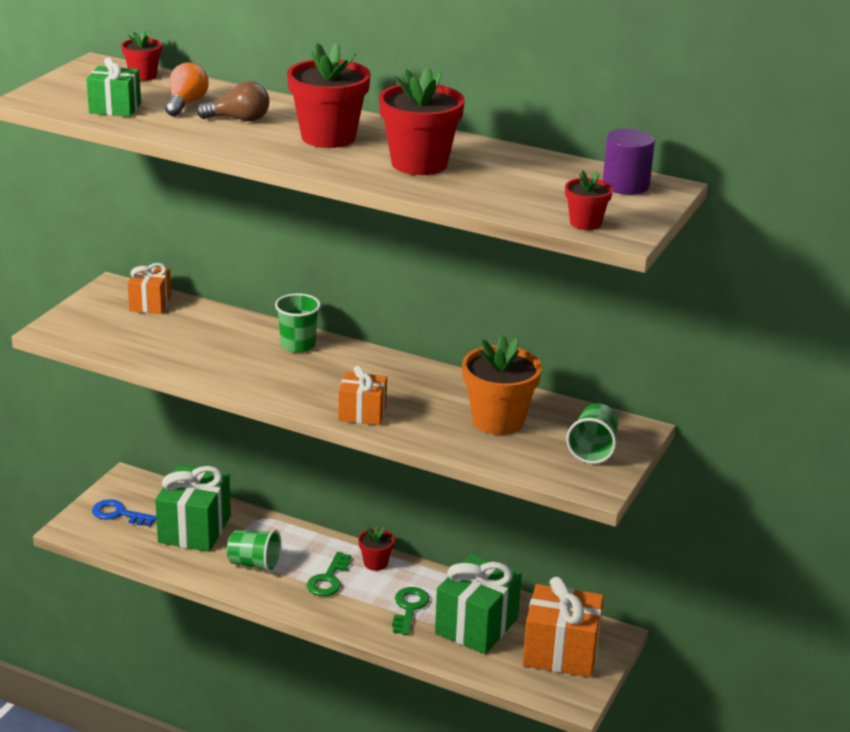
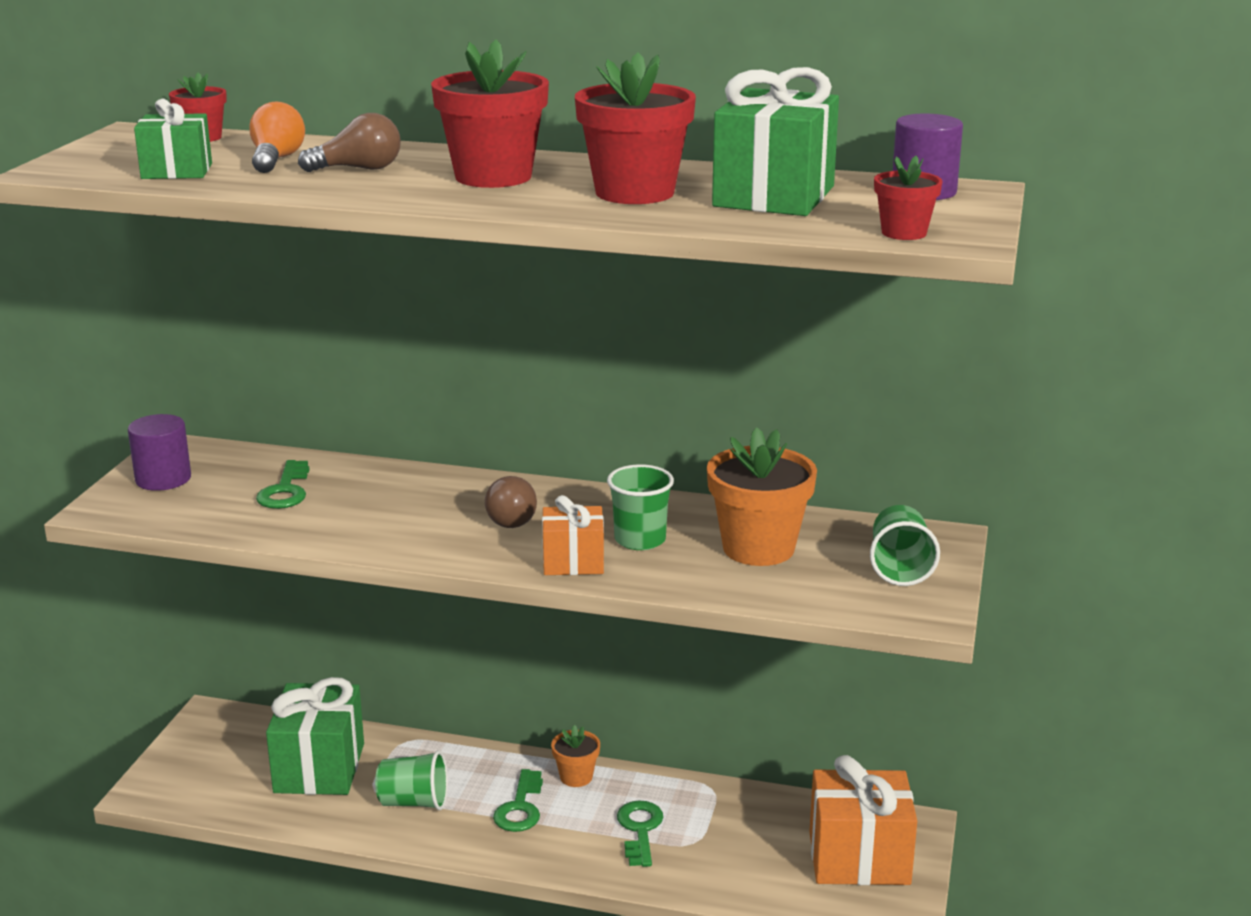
camera: 10 degrees left, 5 degrees down
blue key [92,499,156,526] -> none
orange gift [127,263,171,314] -> none
green cup [275,293,321,353] -> green cup moved to [607,464,674,550]
red flower pot [358,525,395,571] -> orange flower pot [551,725,600,787]
green gift [435,554,522,654] -> green gift moved to [712,67,839,216]
none -> purple cylinder [128,414,191,491]
none -> green key [256,460,310,509]
none -> brown light bulb [485,476,537,528]

